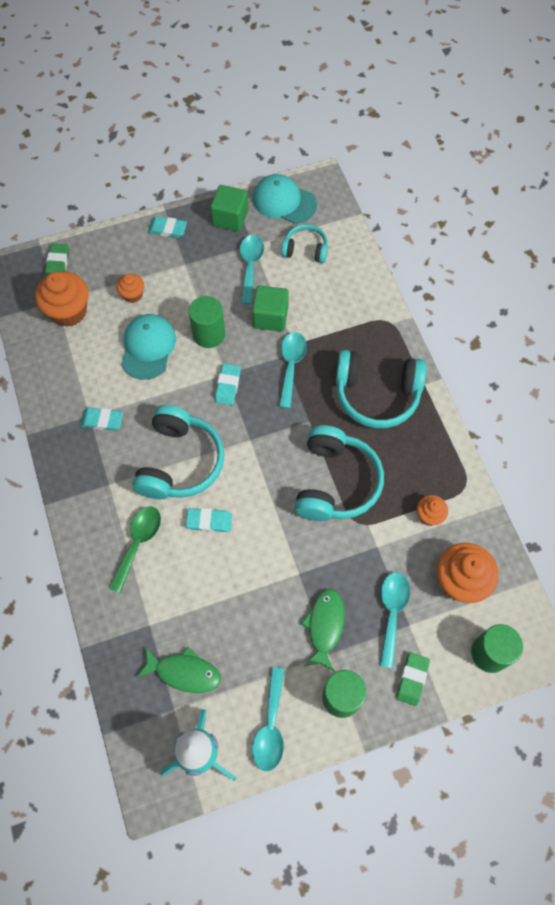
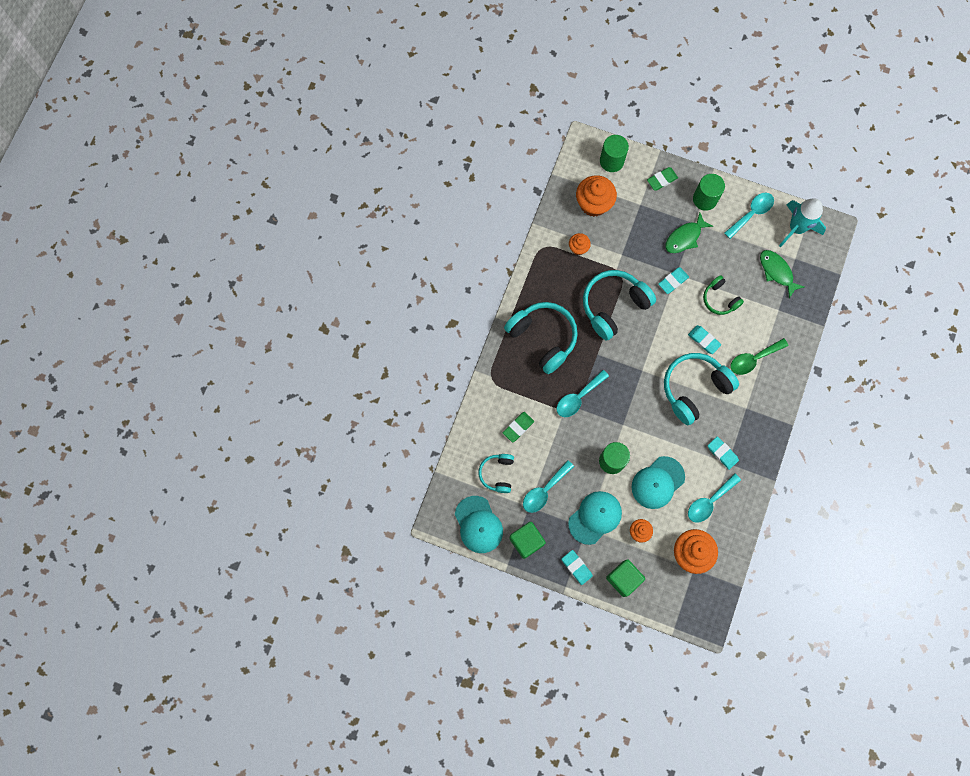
camera: 140 degrees left, 10 degrees up
green eraser [45,244,69,276] -> green eraser moved to [503,412,534,443]
turquoise eraser [215,363,241,405] -> turquoise eraser moved to [658,267,689,294]
green cube [252,286,289,332] -> green cube moved to [606,559,645,597]
turquoise headphones [281,224,328,263] -> turquoise headphones turned 45 degrees clockwise [479,454,514,493]
turquoise spoon [380,572,410,668] -> turquoise spoon moved to [688,474,741,523]
none -> turquoise cap [568,491,622,545]
none -> green headphones [703,275,744,315]

